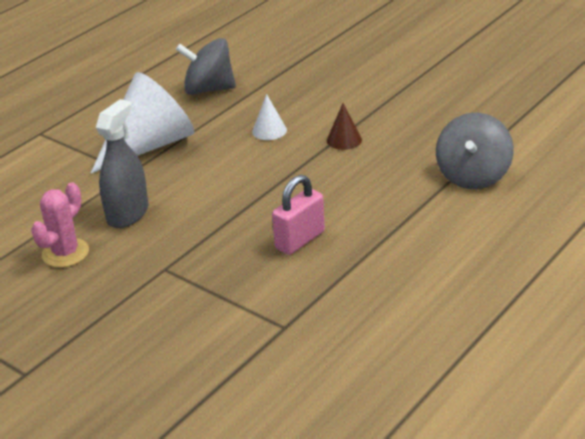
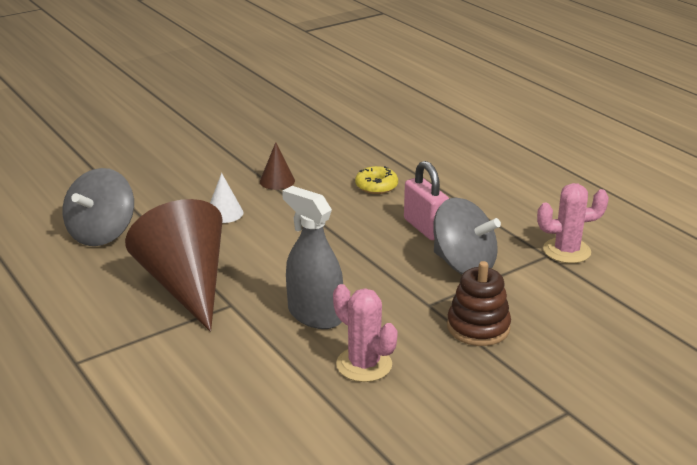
camera: 75 degrees left, 5 degrees down
white cone [91,72,194,174] -> brown cone [125,199,223,332]
grey spinning top [436,113,514,189] -> grey spinning top moved to [434,198,501,274]
none -> yellow donut [355,166,398,194]
none -> brown stacking toy [447,261,511,346]
none -> pink cactus [537,183,609,263]

